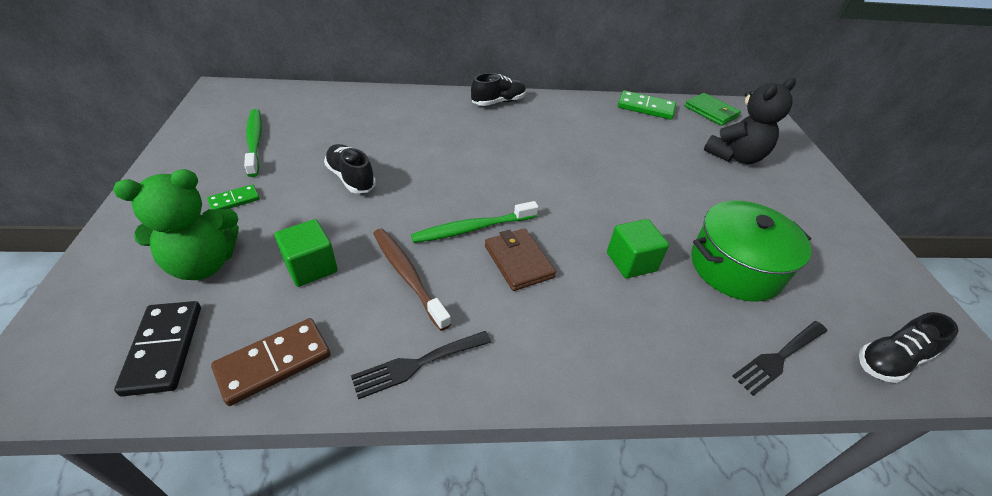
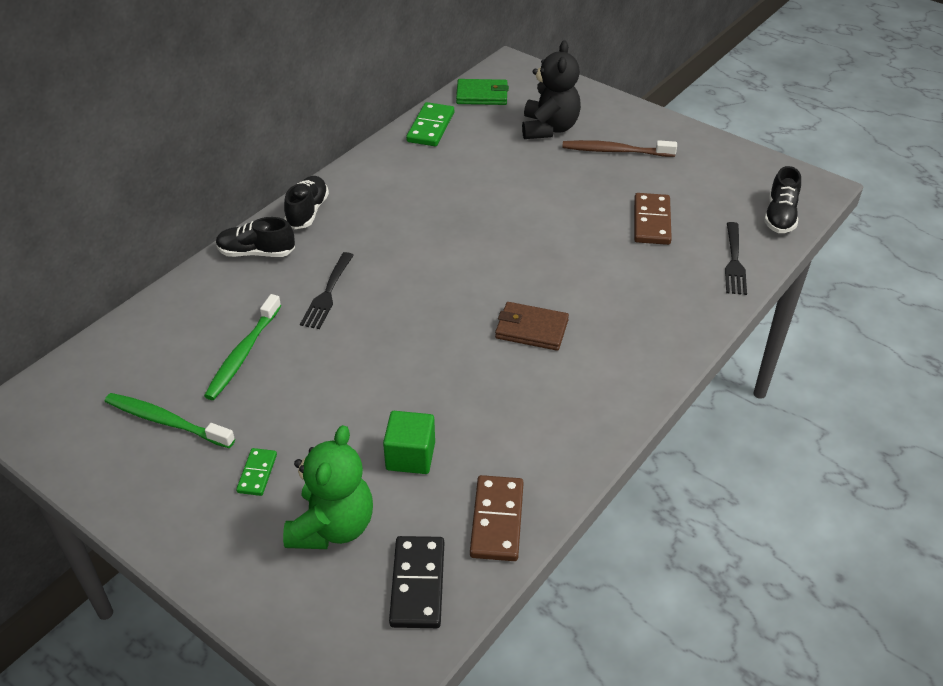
camera: 45 degrees left, 0 degrees up
black domino [114,301,201,397] -> black domino turned 60 degrees clockwise [389,536,444,628]
black shoe [324,144,376,193] -> black shoe moved to [216,217,295,257]
black fork [351,331,492,399] -> black fork moved to [300,252,354,329]
brown toothbrush [373,229,451,331] -> brown toothbrush moved to [562,140,677,157]
green toothbrush [411,201,539,243] -> green toothbrush moved to [204,294,281,400]
green cube [607,219,669,278] -> none
green domino [618,90,676,120] -> green domino turned 45 degrees counterclockwise [406,102,454,146]
green pot [691,201,811,302] -> brown domino [634,193,672,245]

